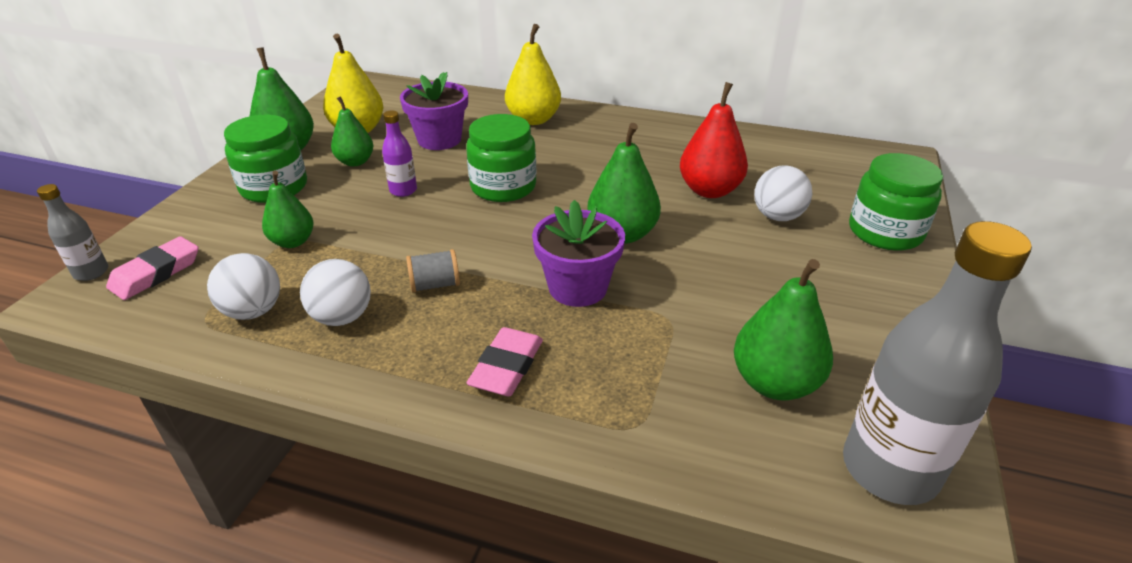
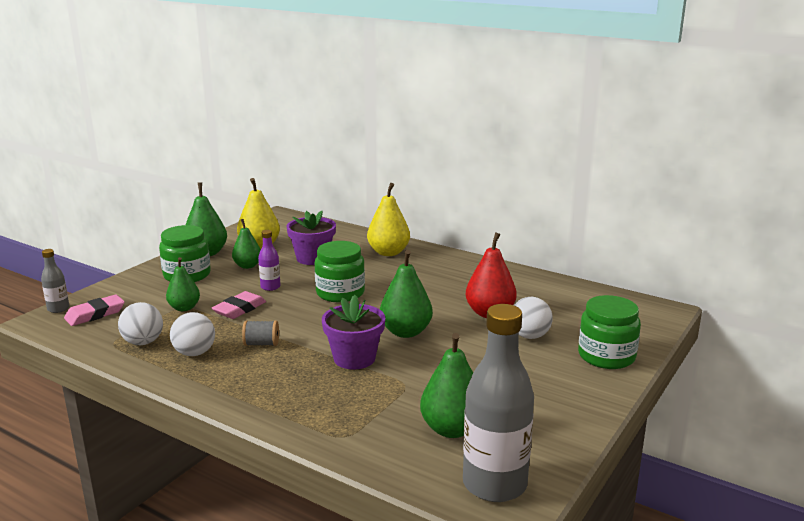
camera: 15 degrees right, 15 degrees down
pink eraser [467,327,543,396] -> pink eraser moved to [212,291,266,319]

